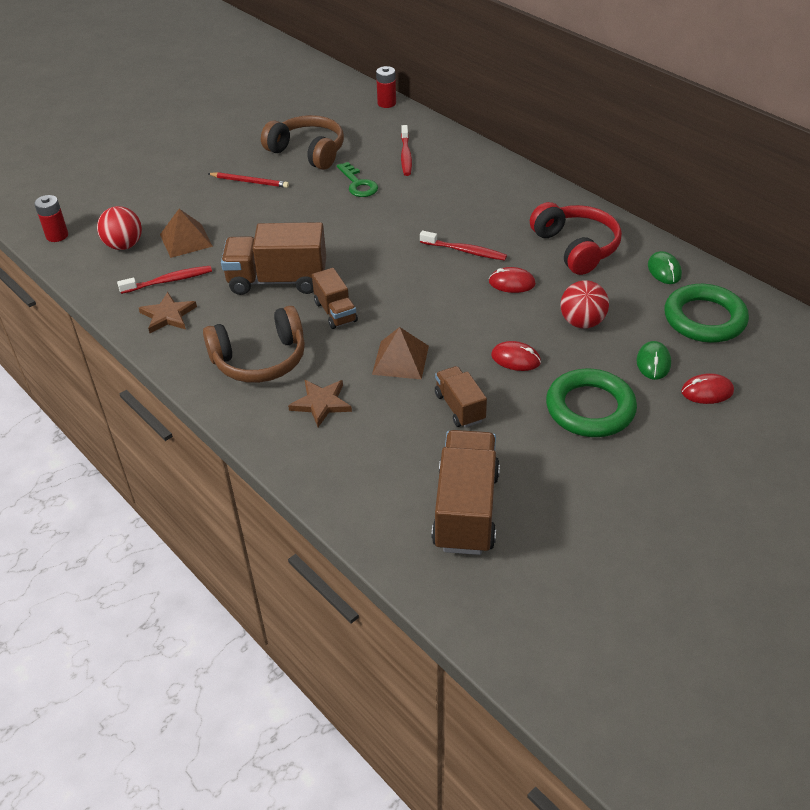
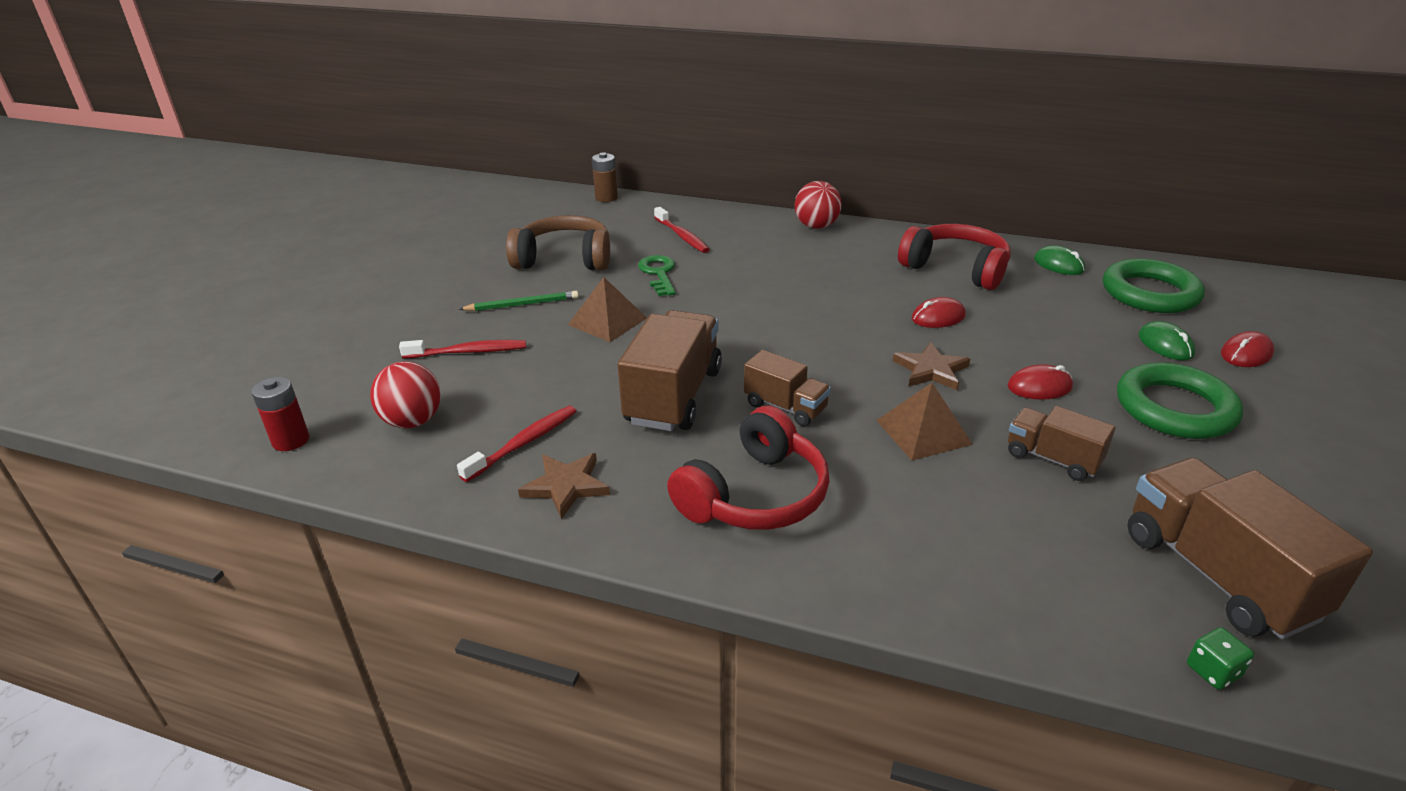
camera: 30 degrees left, 10 degrees down
brown pyramid [160,209,213,258] -> brown pyramid moved to [568,277,647,342]
brown headphones [203,306,305,383] -> red headphones [667,406,830,530]
red pencil [208,172,289,188] -> green pencil [459,291,579,311]
brown truck [221,222,326,295] -> brown truck turned 135 degrees clockwise [618,310,722,431]
brown star [288,380,352,427] -> brown star moved to [893,342,970,391]
green key [337,162,378,197] -> green key turned 135 degrees counterclockwise [638,255,676,296]
red battery [376,66,396,108] -> brown battery [592,152,618,202]
red toothbrush [420,231,507,261] -> red toothbrush moved to [399,340,526,358]
red ball [560,280,609,329] -> red ball moved to [794,181,842,229]
none -> green dice [1187,627,1254,690]

